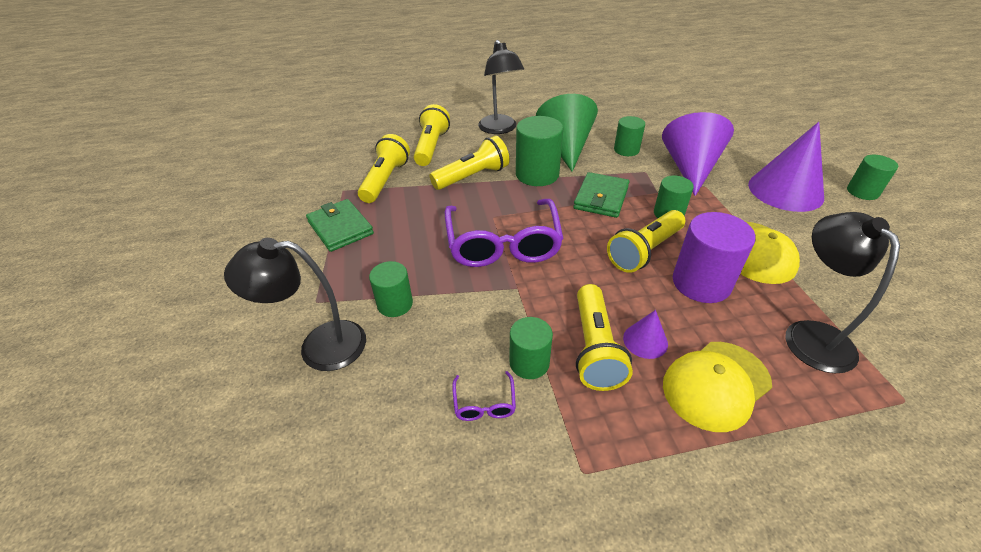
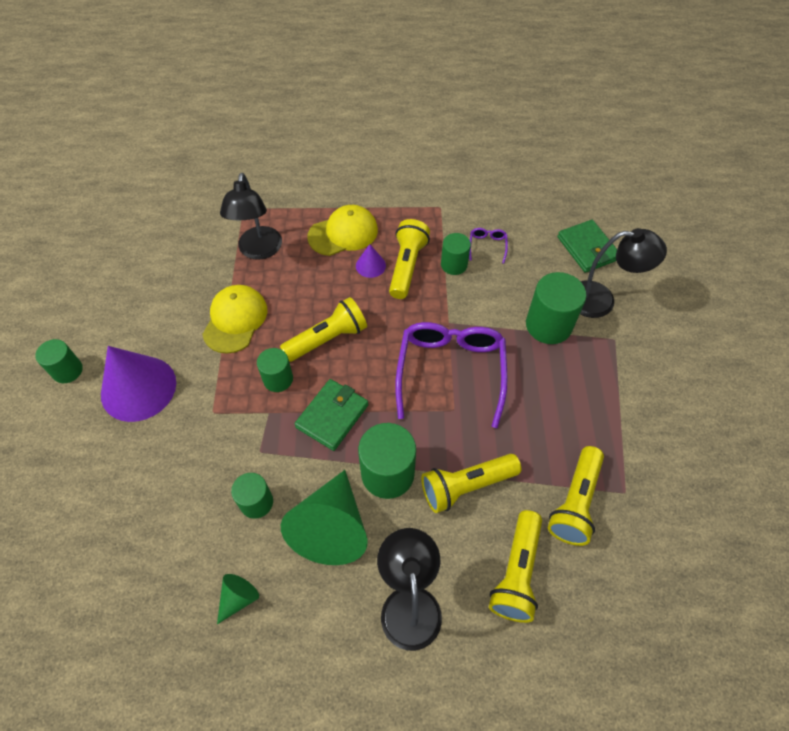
camera: 170 degrees left, 15 degrees up
green wallet [306,199,374,252] -> green wallet moved to [557,220,617,273]
green cylinder [369,261,413,317] -> green cylinder [526,272,586,344], size x1.63
purple cone [662,112,734,196] -> none
purple cylinder [673,212,756,303] -> none
none -> green cone [217,574,259,624]

